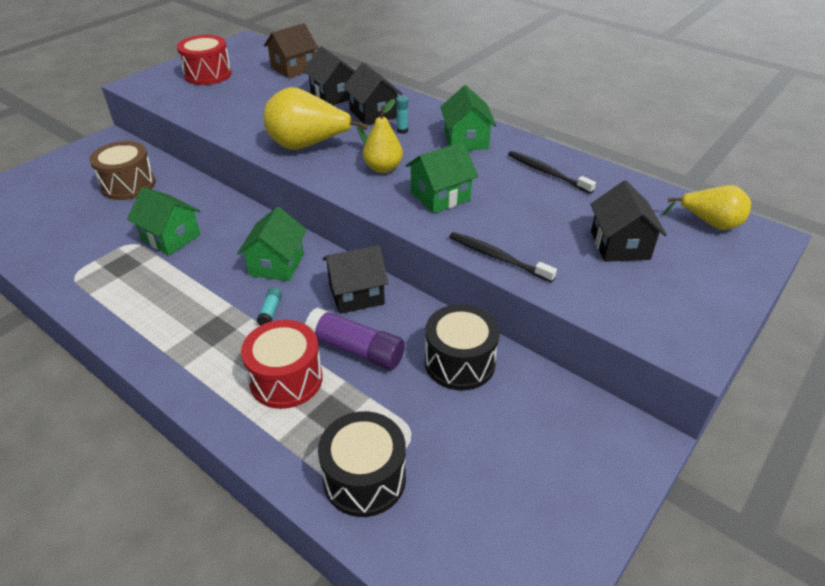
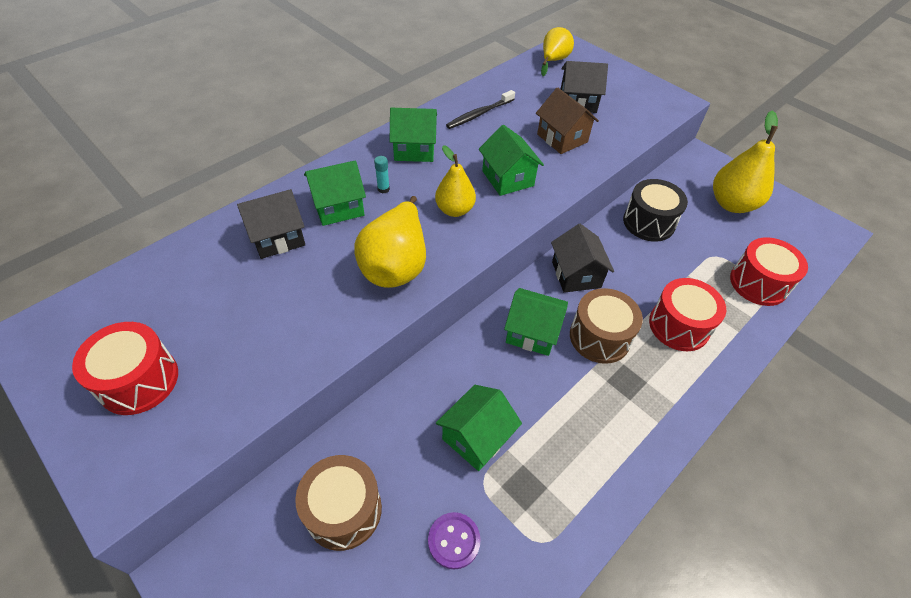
camera: 85 degrees left, 10 degrees up
turquoise glue stick [257,287,282,325] -> brown drum [570,288,643,364]
brown house [264,23,318,78] -> brown house moved to [536,87,599,154]
purple glue stick [305,308,405,370] -> none
black drum [318,411,406,517] -> red drum [730,237,808,306]
black house [343,63,403,125] -> green house [304,160,366,226]
black toothbrush [449,232,557,283] -> none
none -> purple button [428,512,481,569]
none -> yellow pear [713,110,778,213]

